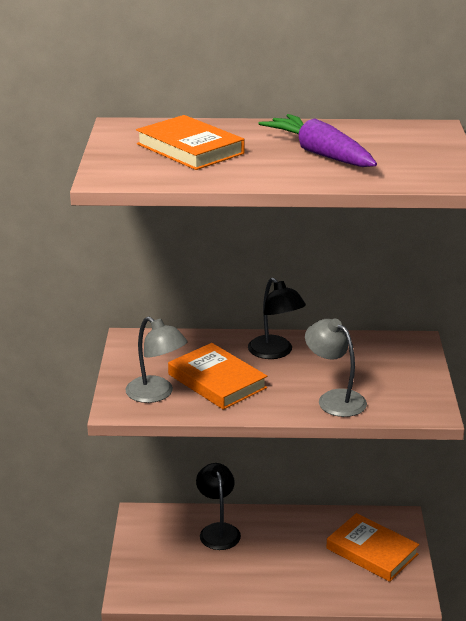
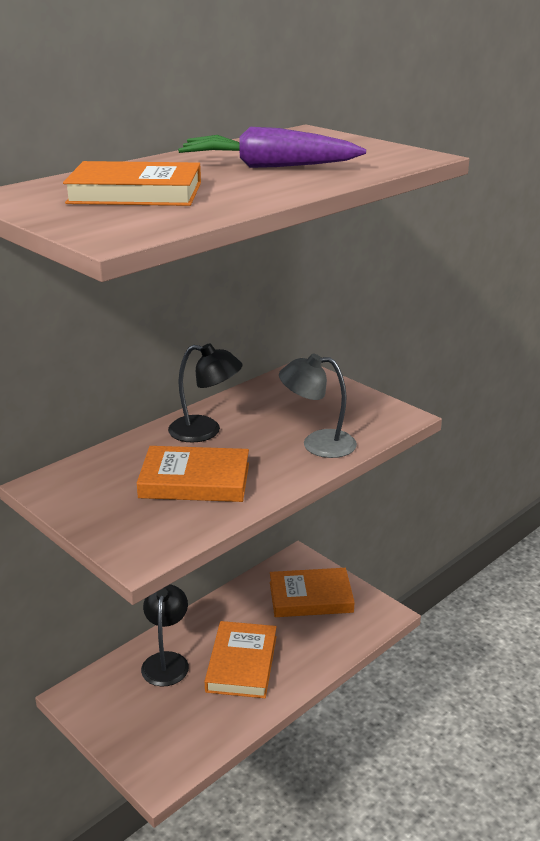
camera: 45 degrees left, 0 degrees up
grey lamp [125,317,188,403] -> none
black lamp [196,463,241,550] -> black lamp turned 60 degrees clockwise [141,584,189,687]
none -> orange book [205,621,277,698]

